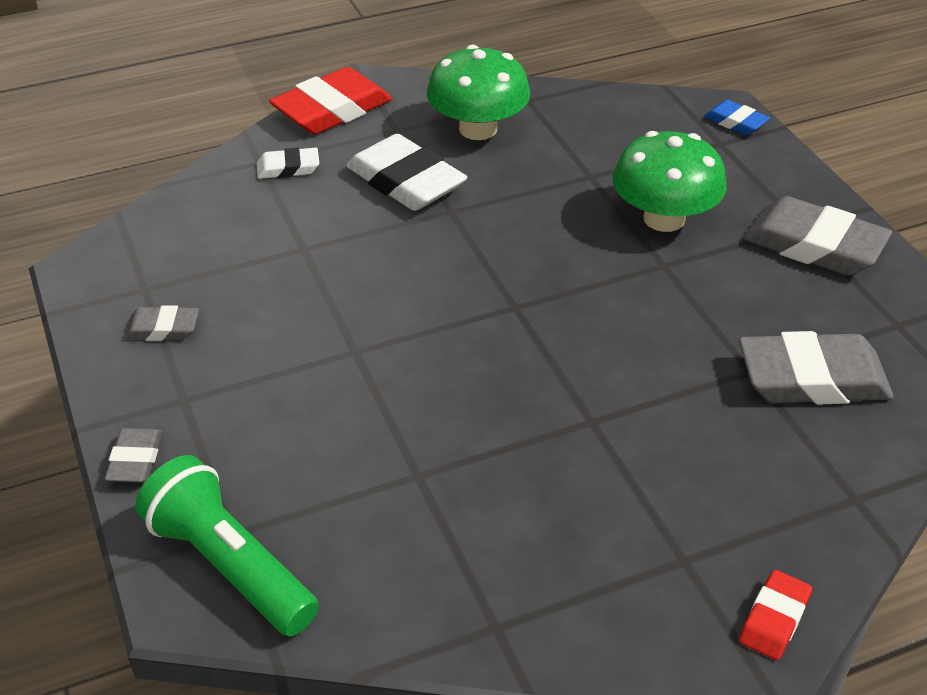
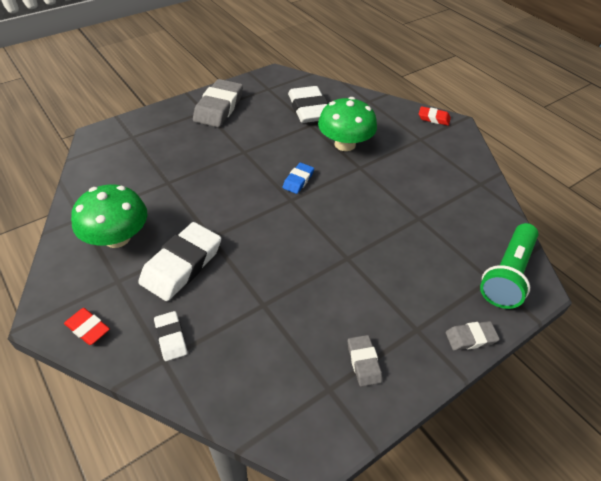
camera: 105 degrees left, 5 degrees up
red eraser [269,67,392,134] -> red eraser [64,308,110,345], size x0.51
green mushroom [613,131,727,232] -> green mushroom moved to [318,97,377,151]
blue eraser [704,100,770,135] -> blue eraser moved to [283,163,314,194]
grey eraser [739,331,894,405] -> white eraser [288,86,328,123]

